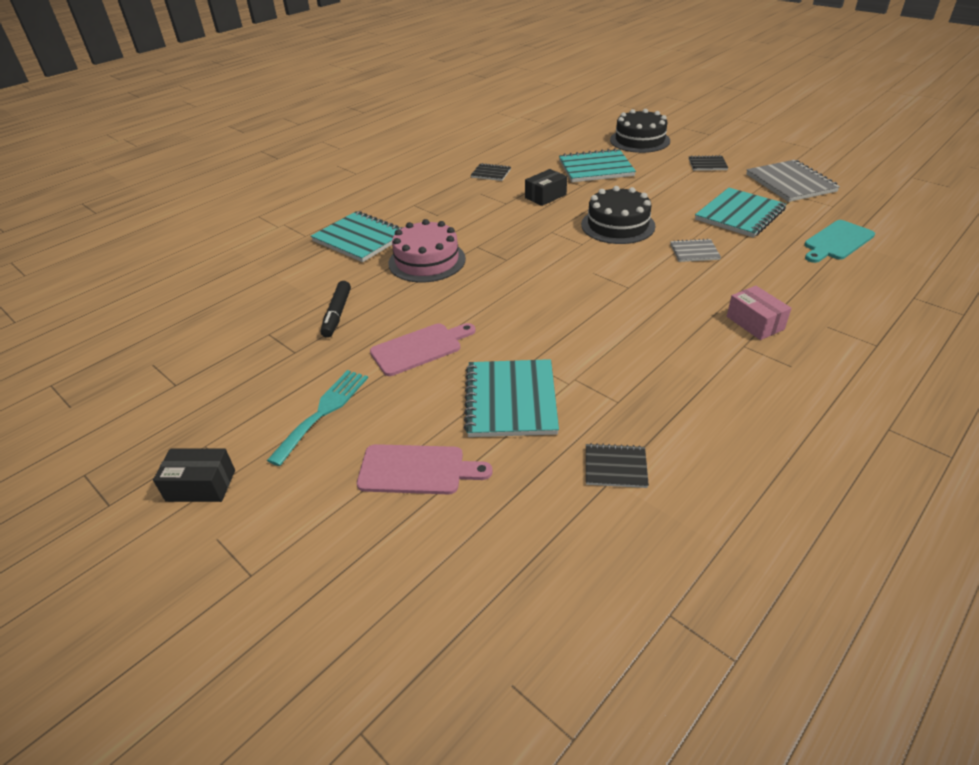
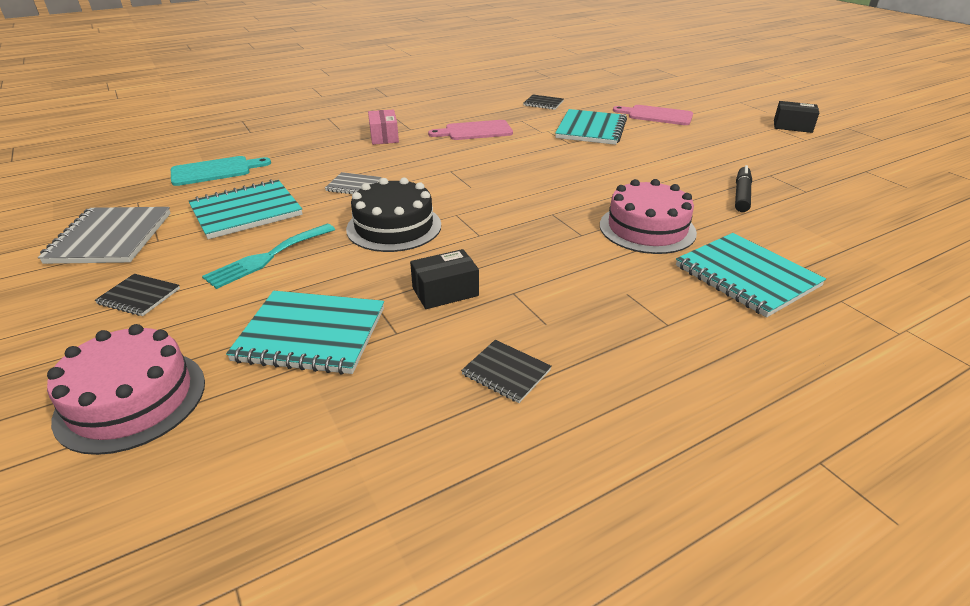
camera: 165 degrees left, 5 degrees down
turquoise fork [267,370,368,466] -> turquoise fork moved to [202,224,335,289]
pink cutting board [370,323,476,376] -> pink cutting board moved to [428,120,513,140]
black cake [610,109,670,153] -> pink cake [47,324,205,455]

